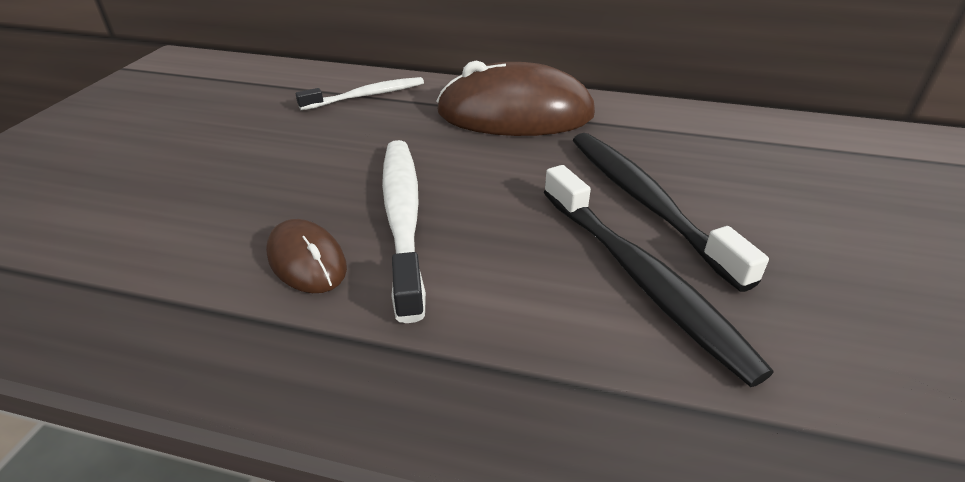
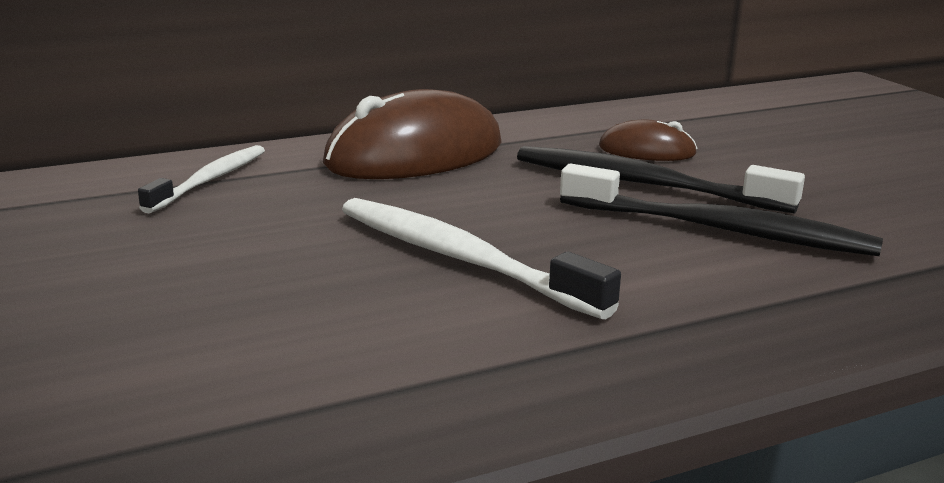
camera: 40 degrees left, 15 degrees down
brown mouse [266,219,347,293] -> brown mouse moved to [599,119,698,161]

